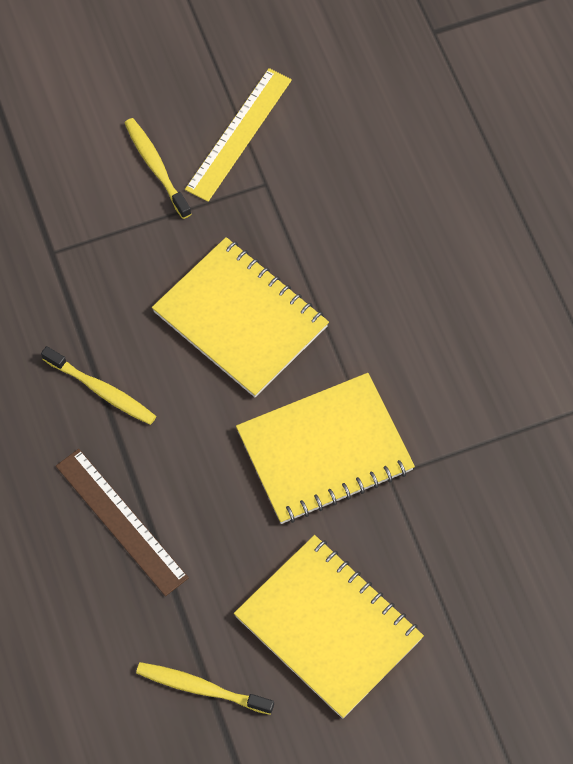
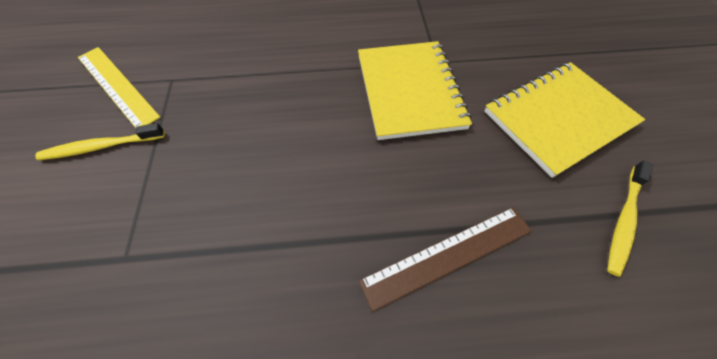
camera: 75 degrees left, 5 degrees down
yellow toothbrush [41,346,156,425] -> none
yellow notebook [152,237,329,397] -> none

